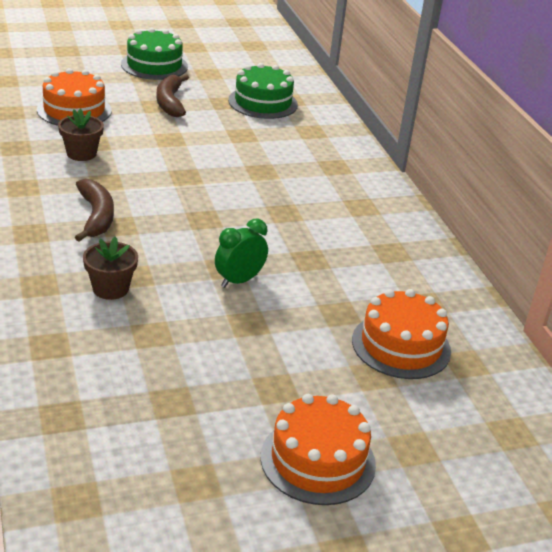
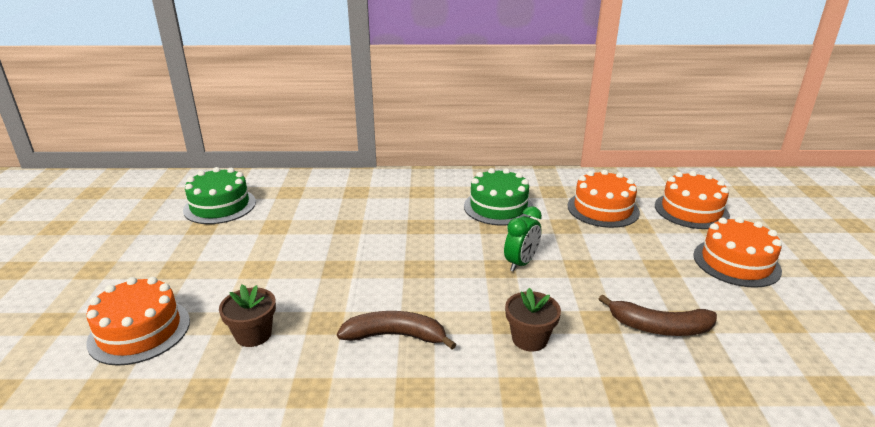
camera: 70 degrees left, 5 degrees down
green cake [121,28,188,80] -> green cake moved to [464,168,534,225]
brown banana [156,74,189,117] -> brown banana moved to [599,295,717,336]
green clock [215,219,268,288] -> green clock turned 120 degrees counterclockwise [504,206,542,272]
none -> orange cake [655,171,730,229]

